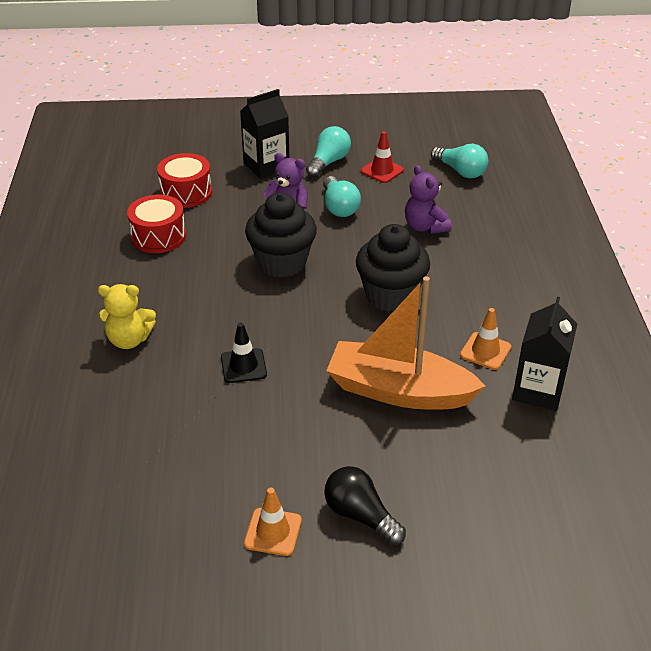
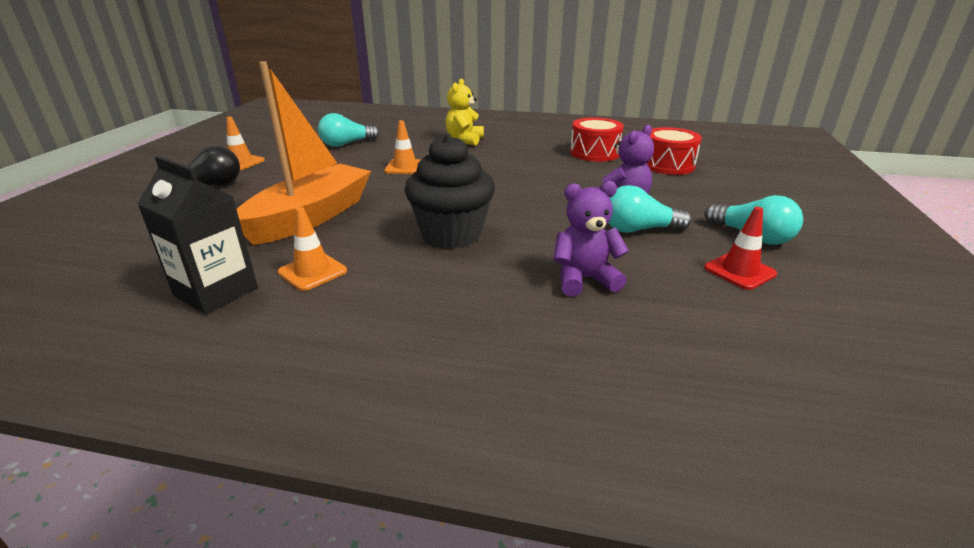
camera: 105 degrees right, 10 degrees down
black traffic cone [221,323,267,383] -> orange traffic cone [384,120,422,174]
black carton [240,89,290,179] -> none
black cupcake [245,193,317,278] -> none
turquoise light bulb [431,144,488,179] -> turquoise light bulb moved to [318,113,379,147]

